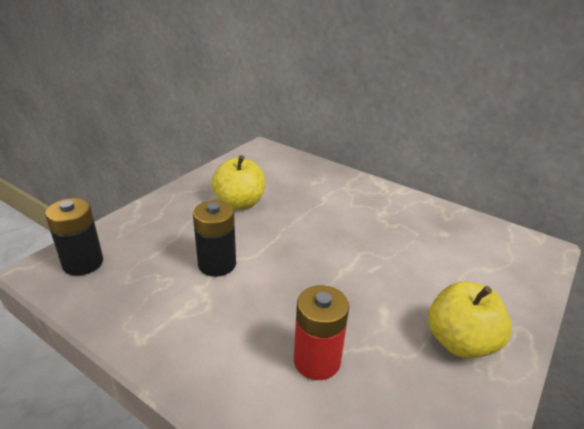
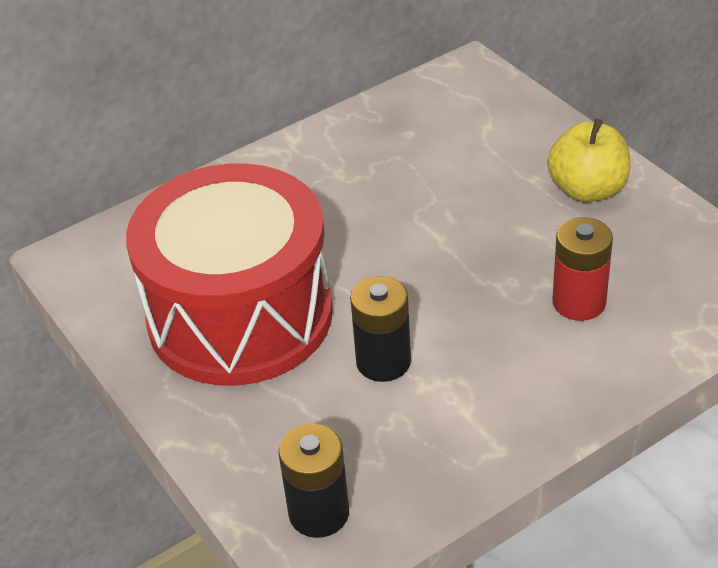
camera: 65 degrees left, 10 degrees up
yellow apple [212,155,265,210] -> red drum [126,164,333,386]

